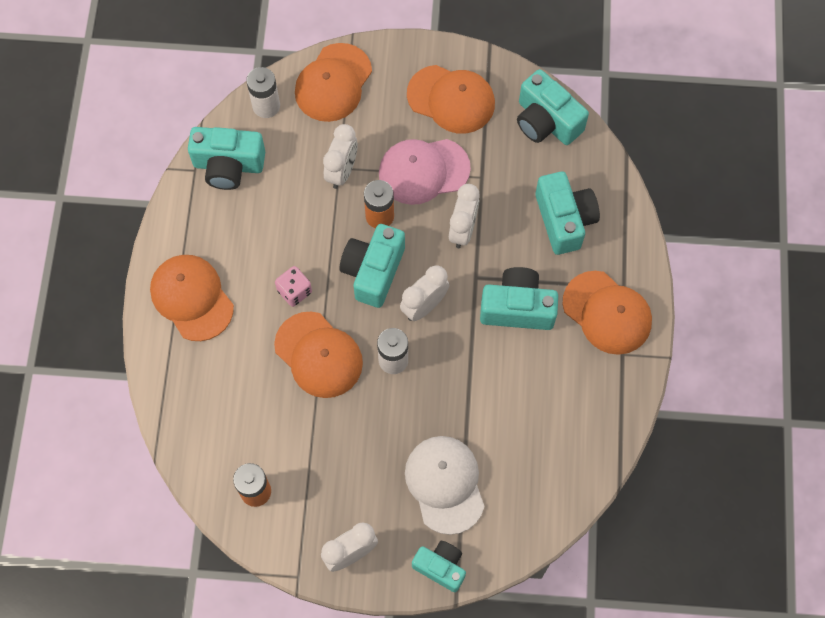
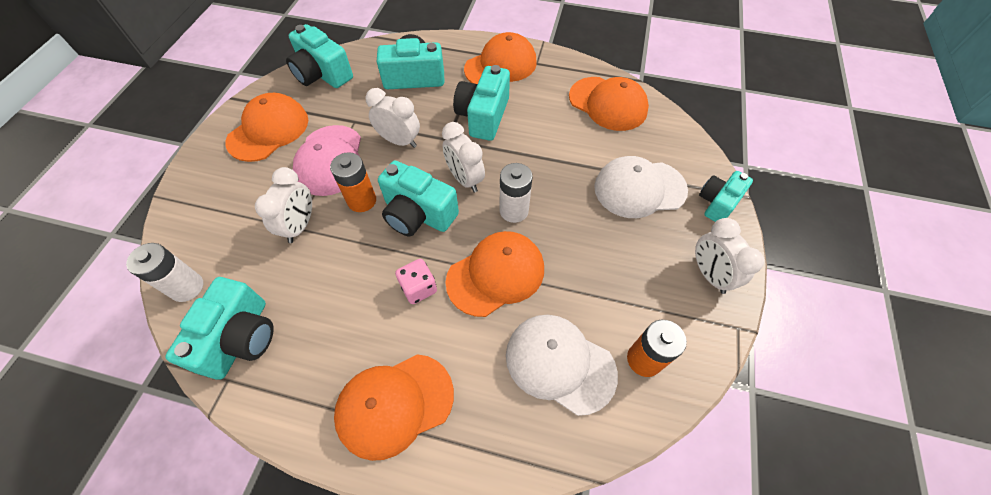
camera: 80 degrees left, 10 degrees down
orange cap [295,43,372,122] -> orange cap moved to [569,77,649,131]
white clock [323,124,358,189] -> white clock turned 75 degrees clockwise [255,167,312,243]
turquoise camera [517,69,589,145] -> turquoise camera turned 75 degrees clockwise [286,24,353,88]
none -> white cap [506,315,618,416]

